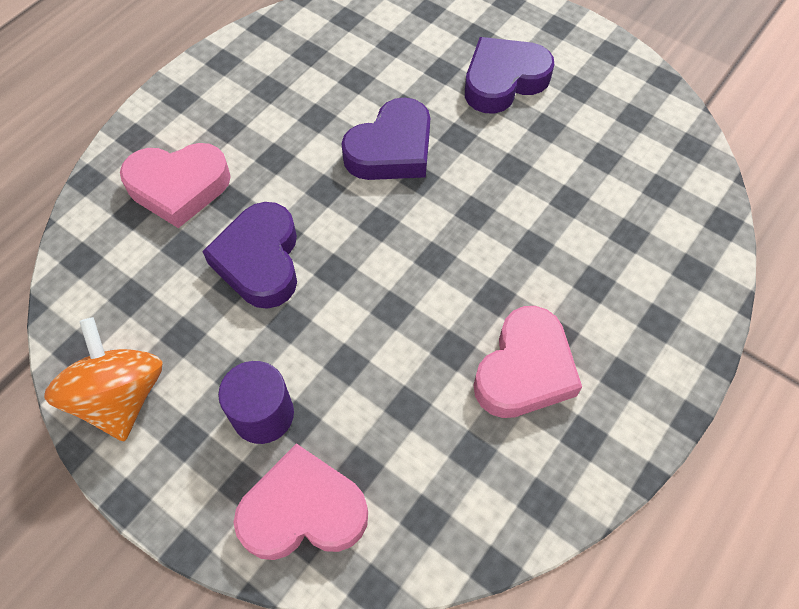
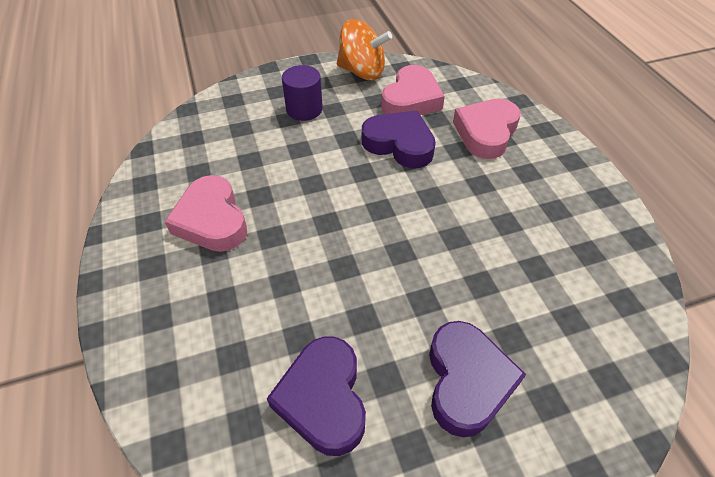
camera: 125 degrees right, 10 degrees down
pink heart [233,443,368,560] -> pink heart moved to [381,65,445,115]
purple heart [342,97,430,180] -> purple heart moved to [267,336,366,456]

